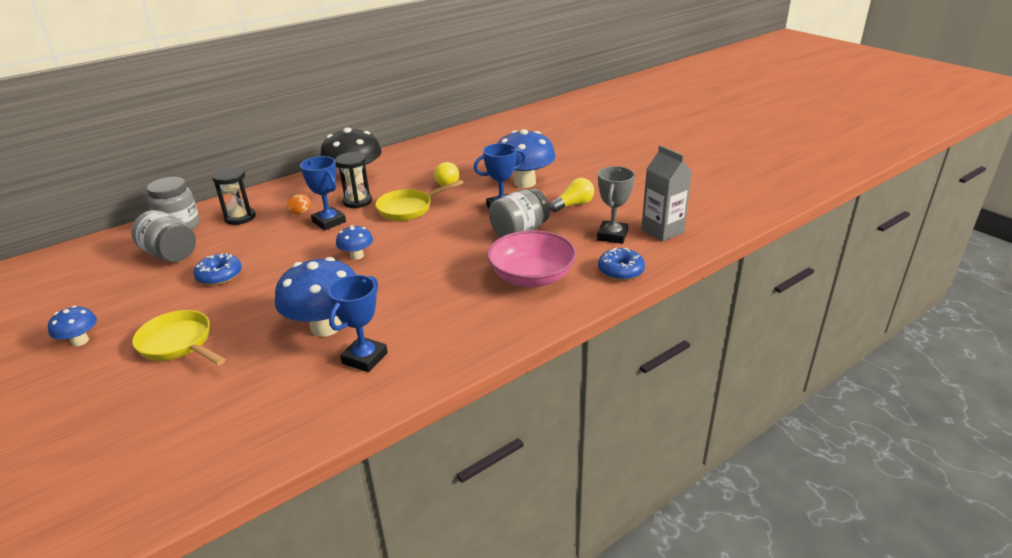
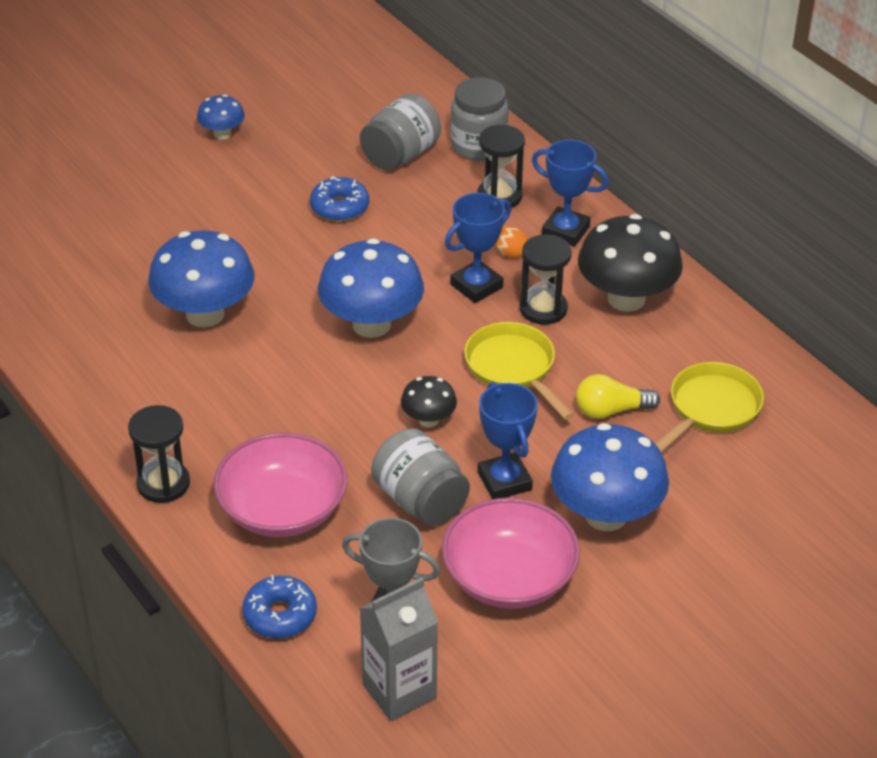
camera: 90 degrees right, 10 degrees up
yellow pan [132,310,226,365] -> yellow pan moved to [655,362,764,453]
blue trophy [328,275,388,372] -> blue trophy moved to [532,140,609,247]
blue mushroom [336,225,373,260] -> blue mushroom [318,239,424,338], size x1.97
yellow light bulb [549,178,594,212] -> pink bowl [442,498,580,609]
none -> black hourglass [128,405,190,503]
none -> black mushroom [401,376,457,427]

